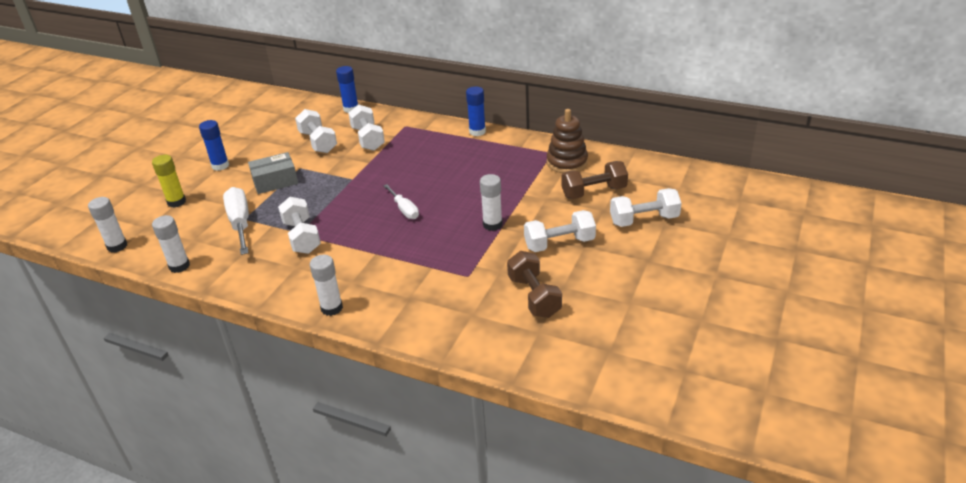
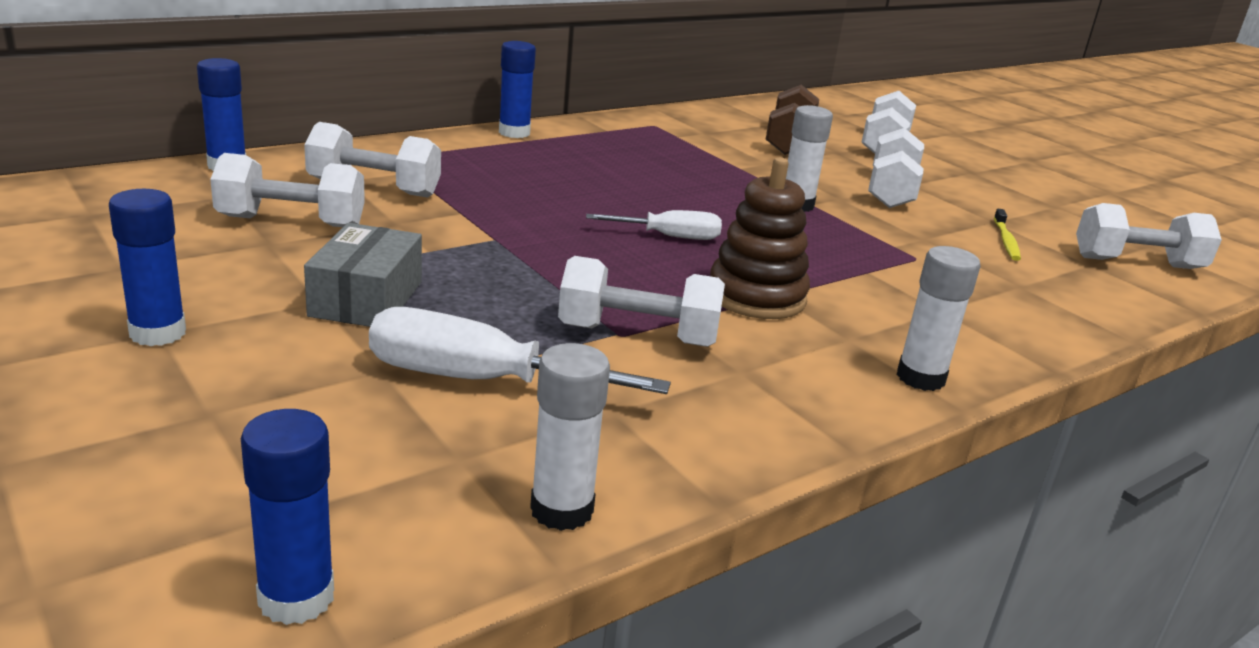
camera: 65 degrees left, 10 degrees down
white glue stick [88,197,127,253] -> blue glue stick [241,409,334,625]
yellow glue stick [152,155,186,208] -> none
brown dumbbell [507,251,562,318] -> yellow toothbrush [994,209,1021,261]
brown stacking toy [547,109,588,173] -> brown stacking toy moved to [710,157,810,319]
none -> white dumbbell [1076,203,1222,269]

